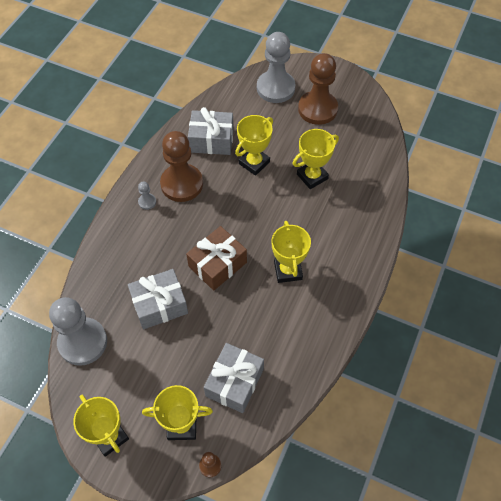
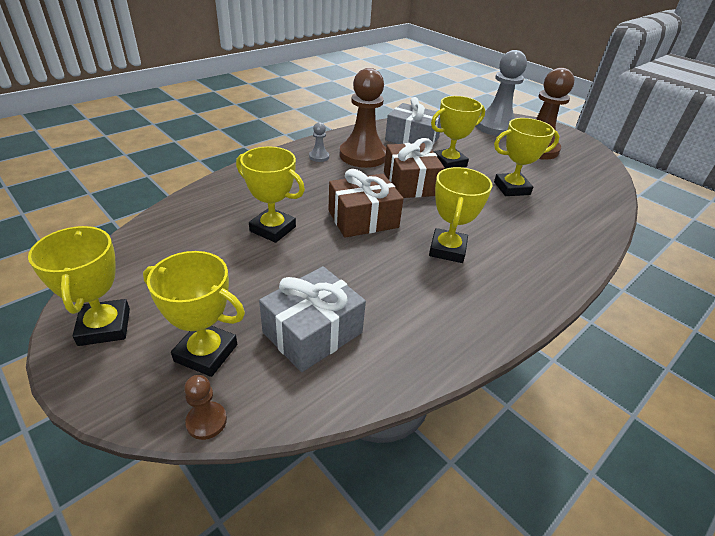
camera: 20 degrees right, 20 degrees down
grey pawn [49,297,107,366] -> none
grey gift [128,269,188,329] -> yellow trophy [236,146,305,243]
none -> brown gift [384,138,445,198]

